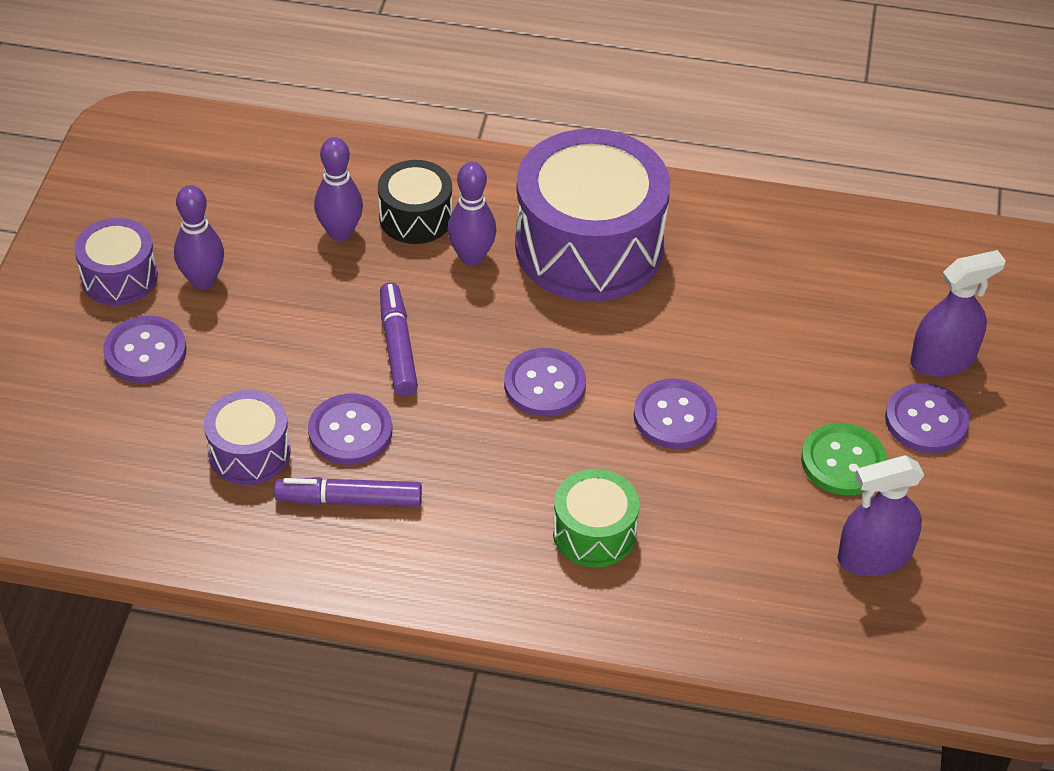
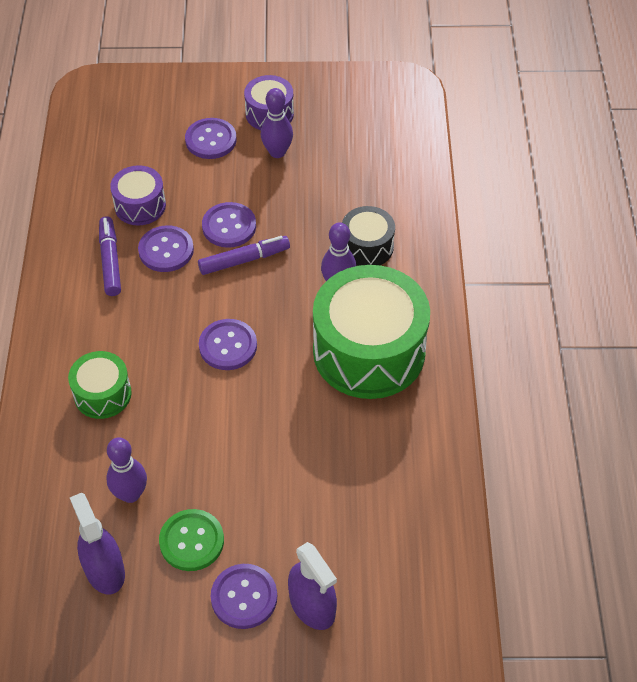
camera: 80 degrees right, 5 degrees up
purple bowling pin [314,137,363,241] -> purple bowling pin moved to [106,437,147,503]
purple drum [515,129,670,302] -> green drum [313,265,430,399]
purple button [634,379,717,449] -> purple button moved to [202,202,256,248]

